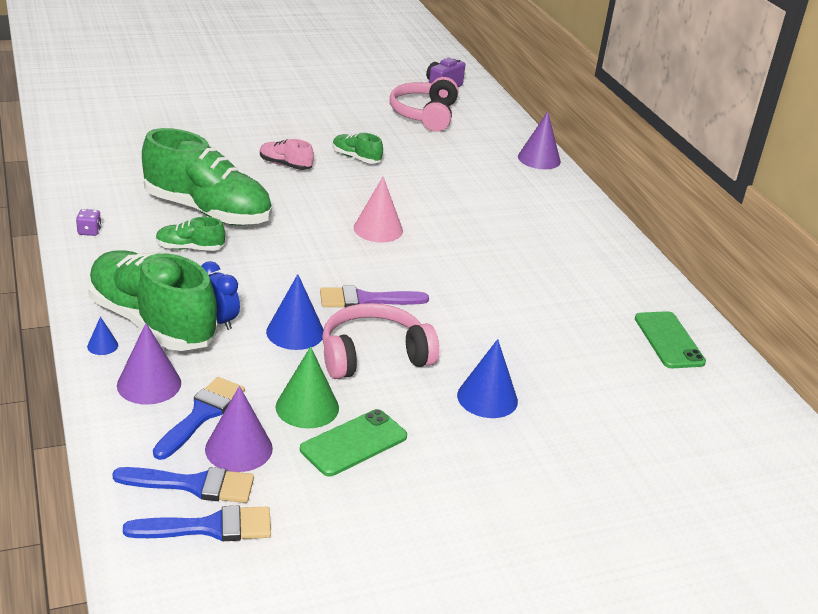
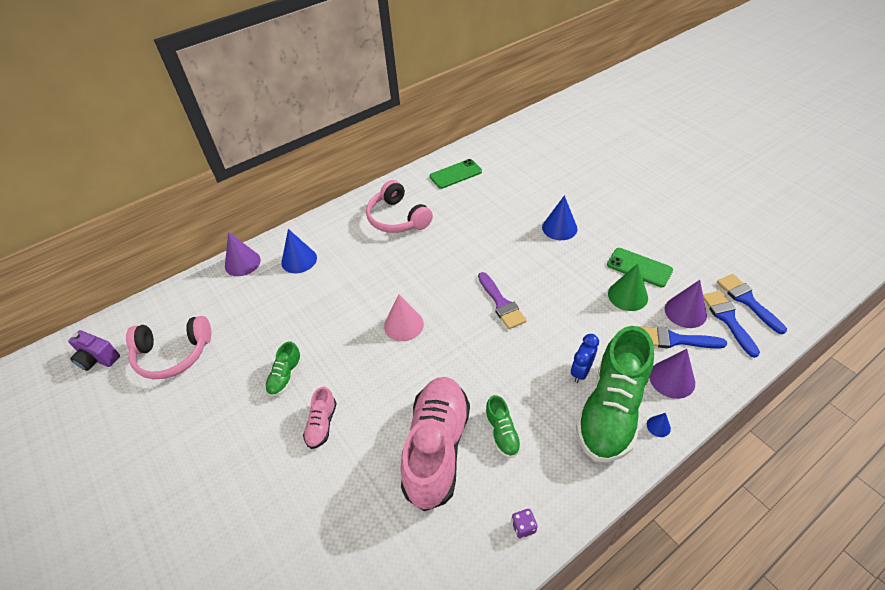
camera: 100 degrees left, 15 degrees up
green shoe [142,128,272,225] -> pink shoe [401,377,470,511]
blue cone [266,274,324,350] -> blue cone moved to [281,229,317,273]
pink headphones [322,303,439,379] -> pink headphones moved to [366,180,433,233]

